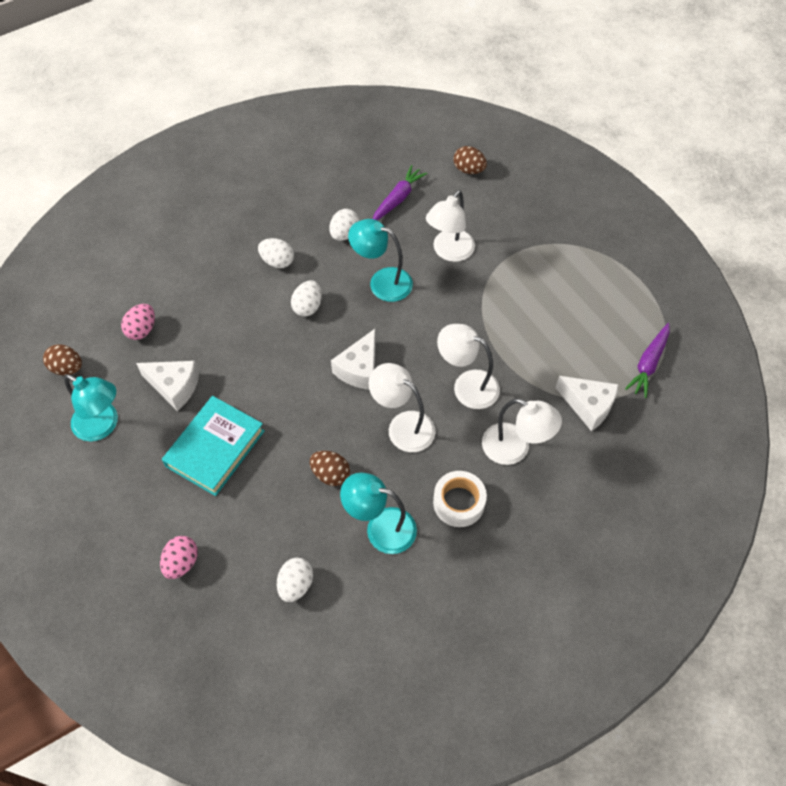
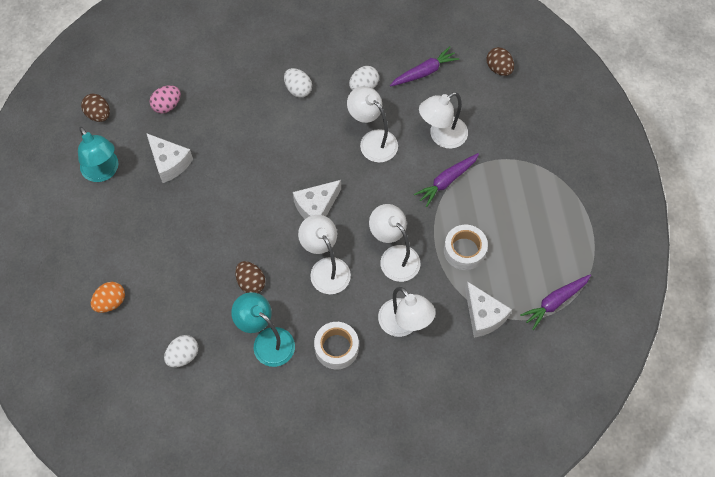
camera: 25 degrees right, 5 degrees up
pink egg [160,536,198,579] -> orange egg [91,282,125,313]
turquoise book [162,396,264,496] -> none
white egg [291,280,322,317] -> none
turquoise lamp [348,219,413,302] -> white lamp [347,86,398,163]
none -> purple carrot [414,153,479,207]
none -> white tape [444,225,488,270]

